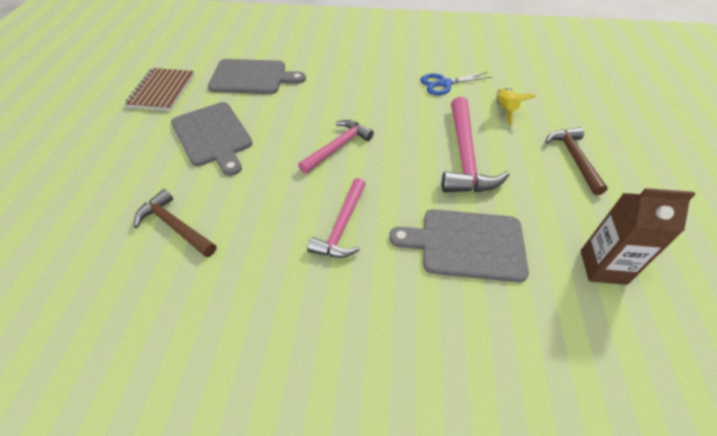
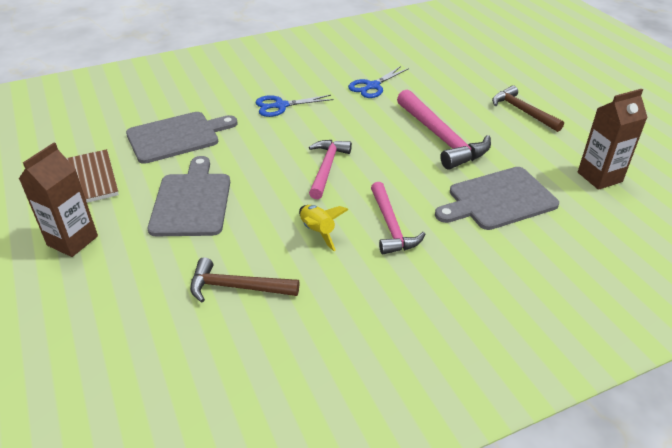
camera: 30 degrees left, 10 degrees down
grey cutting board [171,102,253,176] -> grey cutting board turned 120 degrees counterclockwise [148,156,230,236]
yellow rocket [496,88,536,126] -> yellow rocket moved to [299,205,349,251]
none -> brown carton [19,143,98,257]
none -> blue scissors [255,95,334,117]

